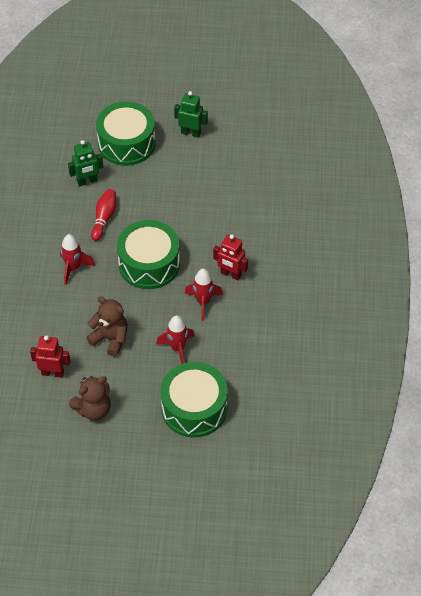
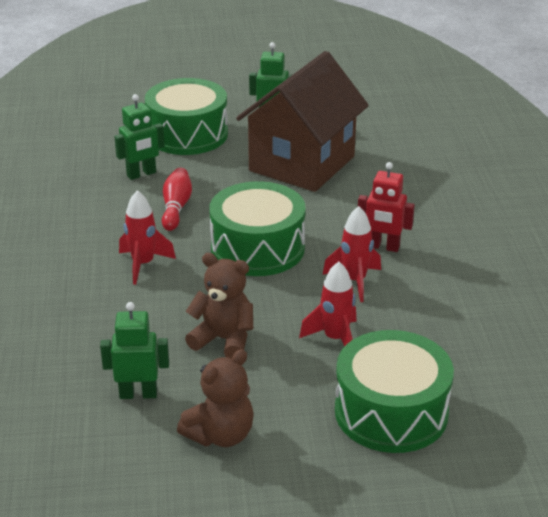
camera: 10 degrees left, 20 degrees down
red robot [30,335,70,378] -> green robot [100,302,169,399]
none -> brown house [236,51,369,192]

